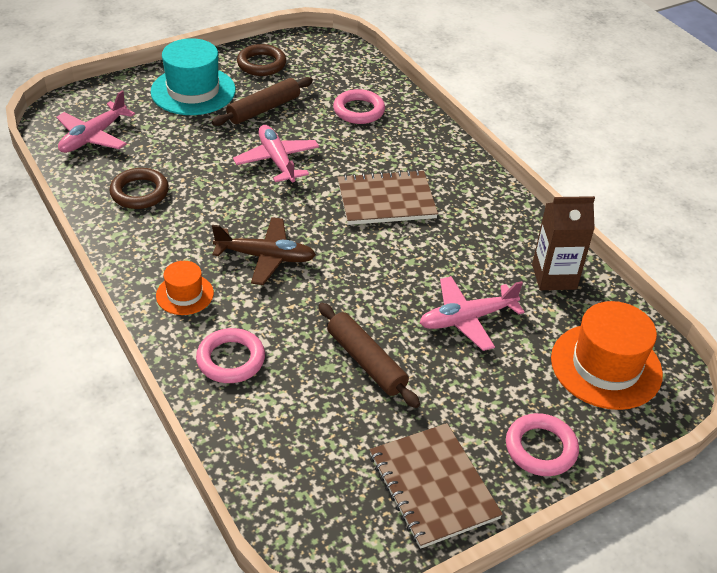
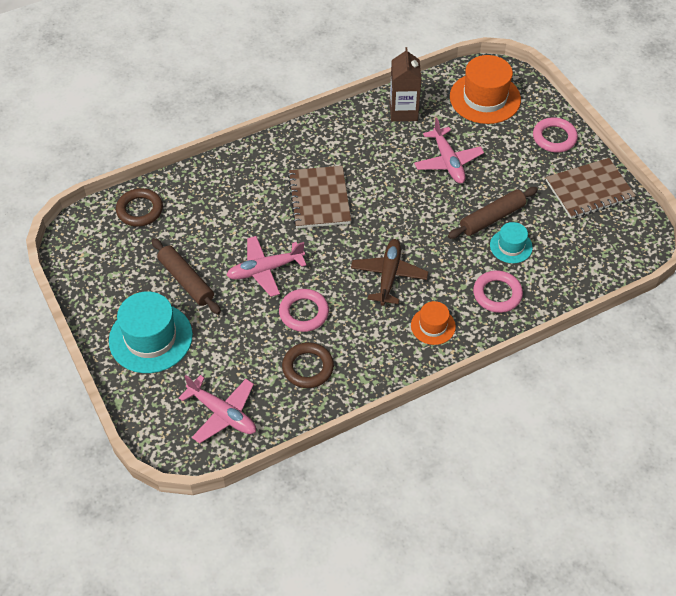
camera: 85 degrees left, 10 degrees up
brown ring [237,44,286,76] -> brown ring moved to [116,188,163,227]
pink ring [333,89,385,124] -> pink ring moved to [279,289,329,332]
none -> turquoise hat [490,222,533,263]

